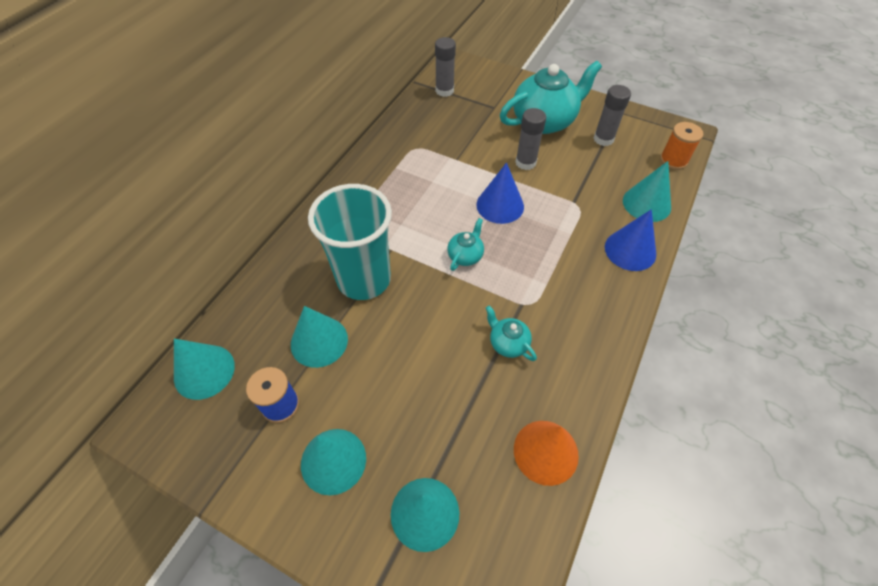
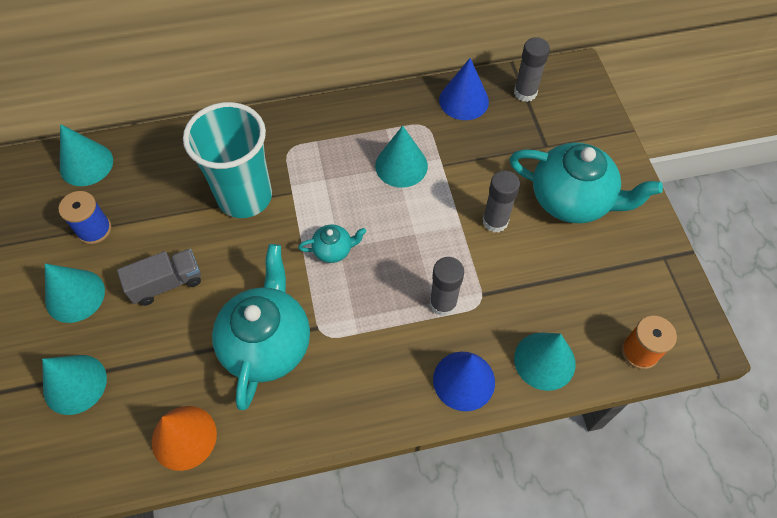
camera: 50 degrees right, 5 degrees up
turquoise cone [291,306,348,368] -> turquoise cone moved to [375,126,428,188]
blue cone [476,162,524,224] -> blue cone moved to [439,58,489,120]
turquoise teapot [486,305,537,361] -> turquoise teapot [212,244,310,410], size x2.18
grey glue stick [593,85,631,146] -> grey glue stick moved to [430,257,464,316]
none -> grey truck [117,249,201,306]

